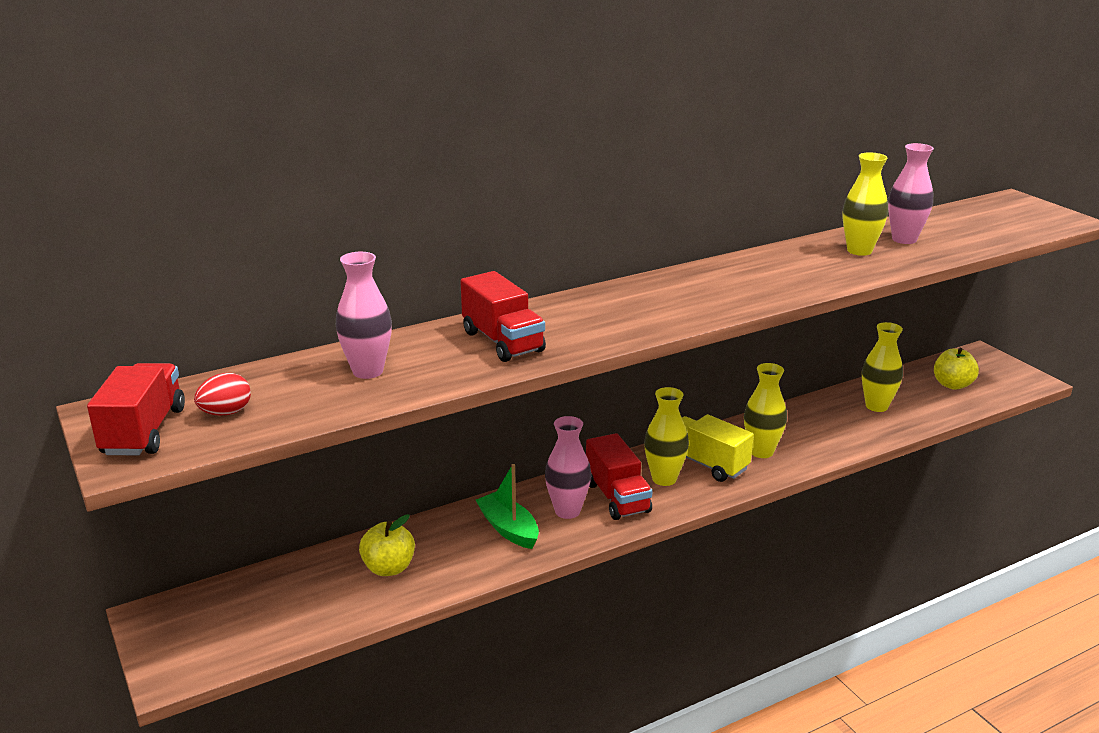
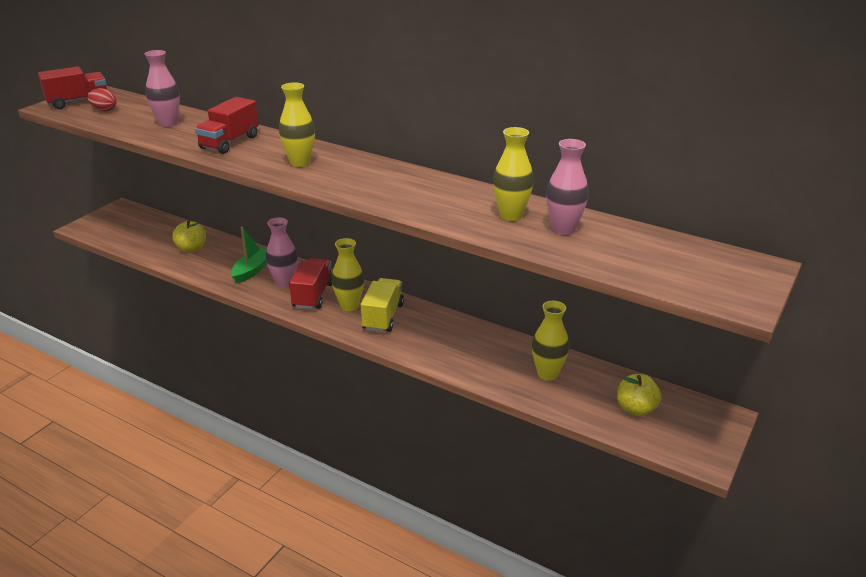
camera: 60 degrees right, 5 degrees up
red truck [586,433,652,520] -> red truck turned 150 degrees clockwise [289,258,332,309]
yellow vase [744,363,787,458] -> yellow vase moved to [279,82,315,167]

